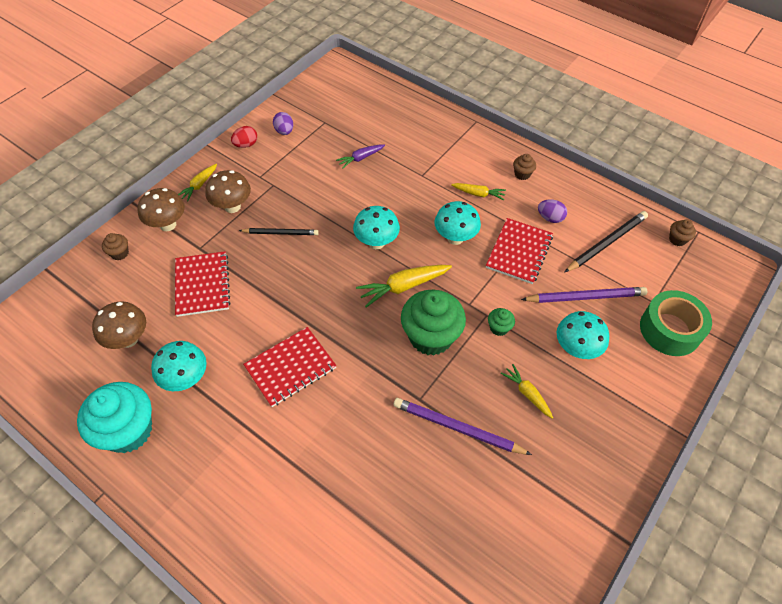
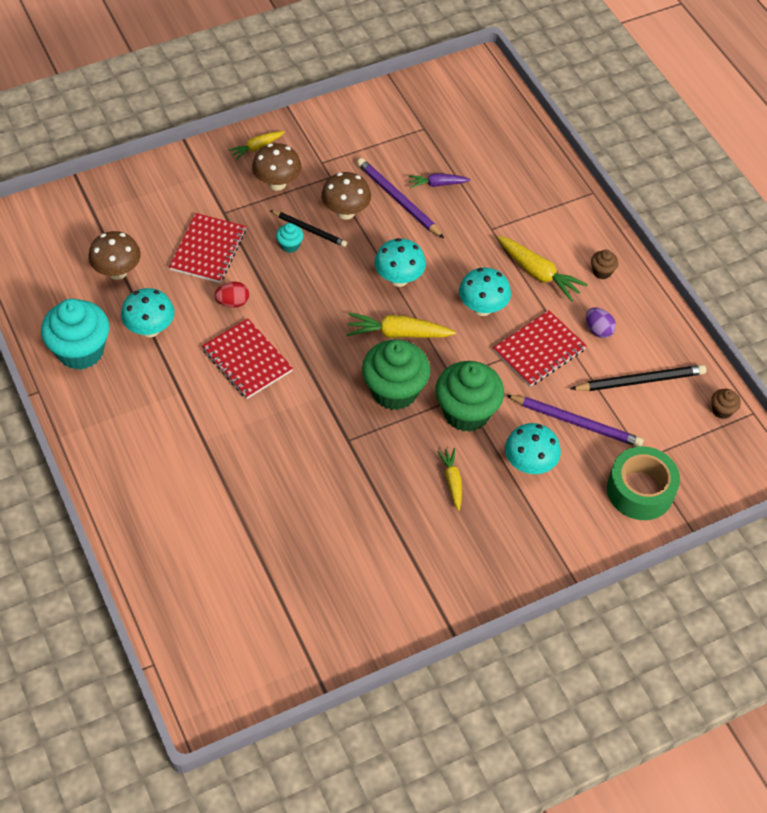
camera: 25 degrees right, 0 degrees up
brown cupcake [102,233,129,260] -> none
brown mushroom [138,188,185,231] -> brown mushroom moved to [321,172,371,220]
red egg [231,126,257,148] -> red egg moved to [215,282,249,308]
red notebook [243,327,337,407] -> red notebook turned 60 degrees clockwise [202,318,293,399]
purple egg [273,112,293,135] -> none
purple pencil [393,398,532,455] -> purple pencil moved to [357,158,444,238]
yellow carrot [451,183,506,200] -> yellow carrot [497,236,588,302], size x1.63
green cupcake [488,308,515,336] -> green cupcake [435,361,504,432], size x2.30
none -> turquoise cupcake [276,223,303,253]

